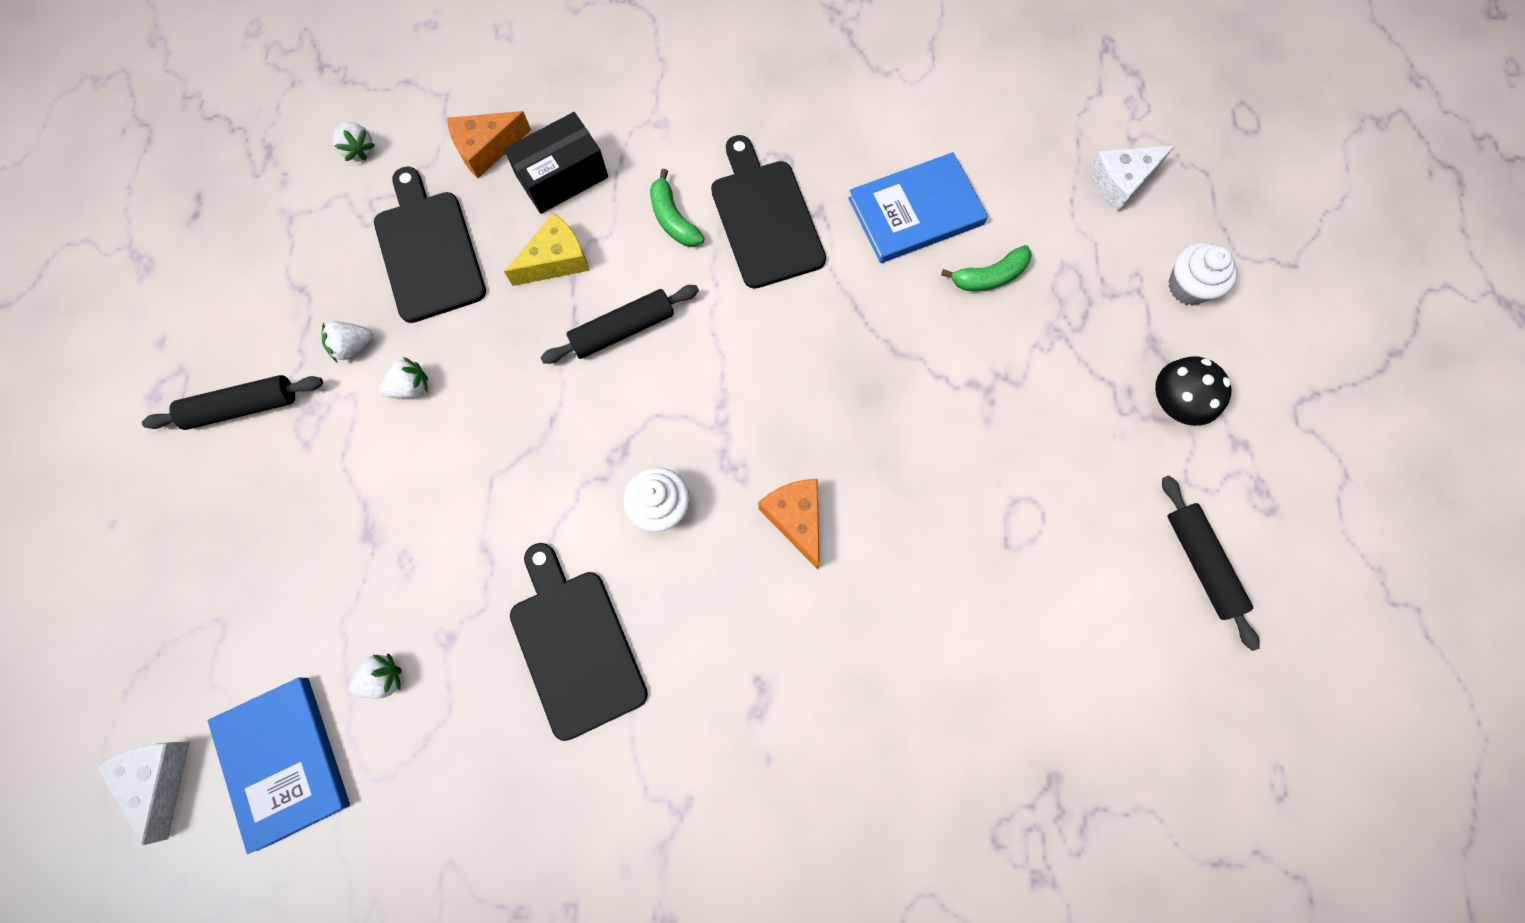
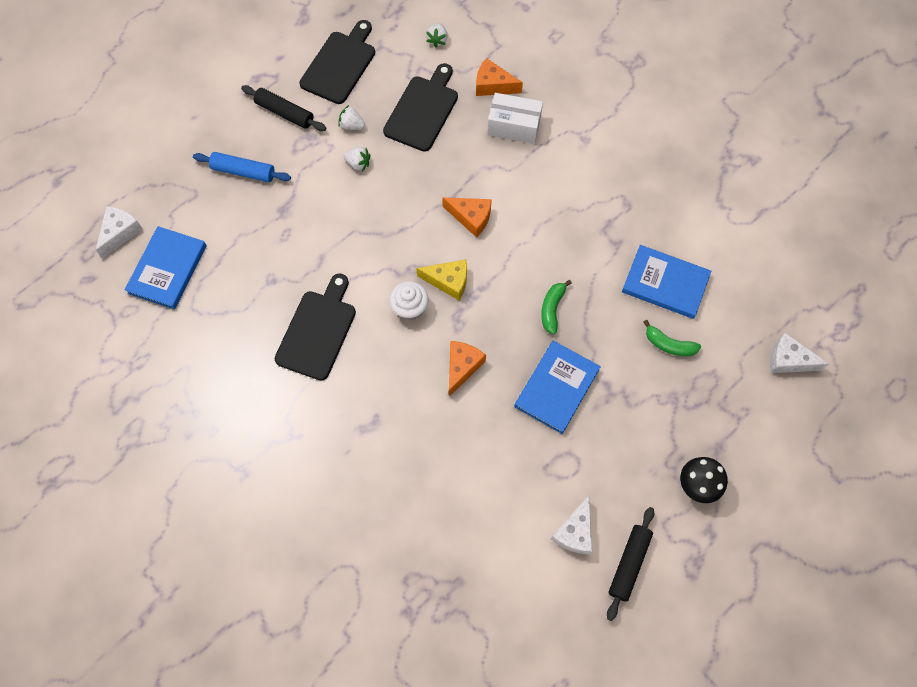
camera: 45 degrees right, 5 degrees down
white strawberry [349,653,402,698] -> none
black box [504,112,608,214] -> white box [487,93,543,144]
yellow cheese [504,213,589,286] -> yellow cheese moved to [416,260,467,300]
black rolling pin [540,285,699,364] -> orange cheese [442,197,492,238]
green banana [650,169,705,247] -> green banana moved to [541,280,572,334]
black cutting board [711,135,826,289] -> black cutting board moved to [299,20,375,104]
white cupcake [1168,242,1238,305] -> none
none -> blue rolling pin [193,152,291,182]
none -> blue book [514,341,601,434]
none -> white cheese [551,495,592,554]

